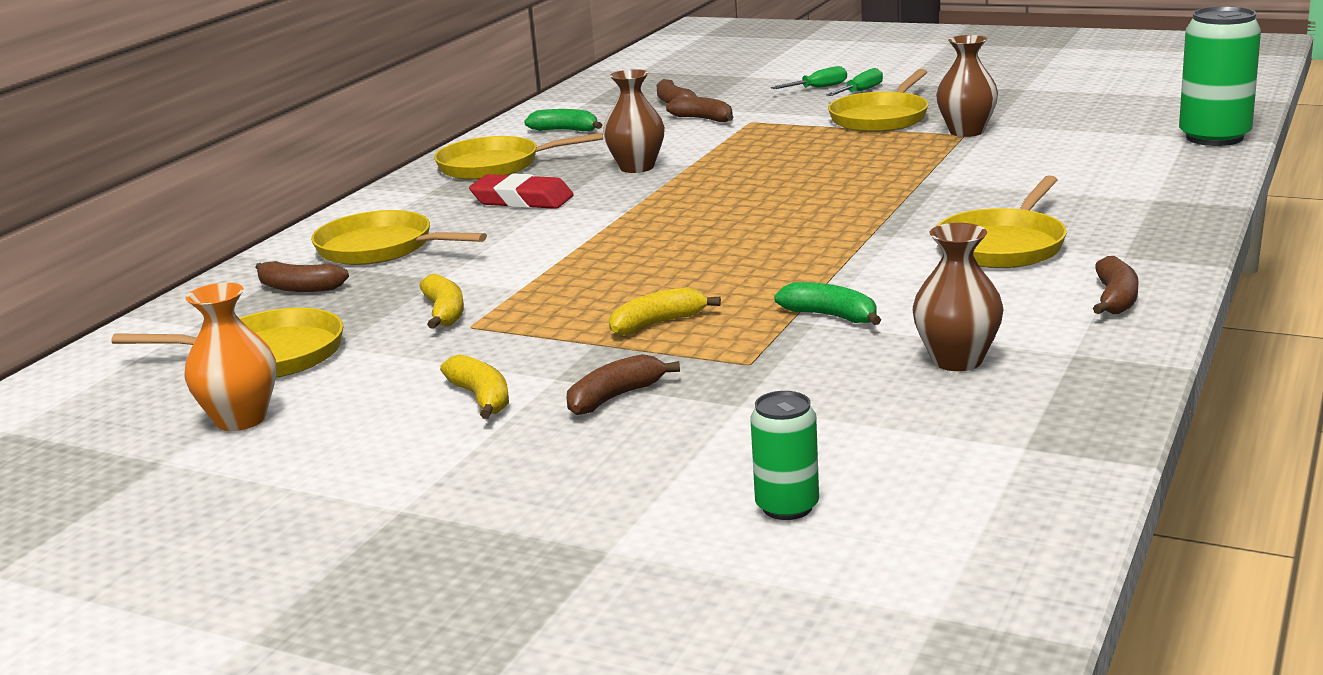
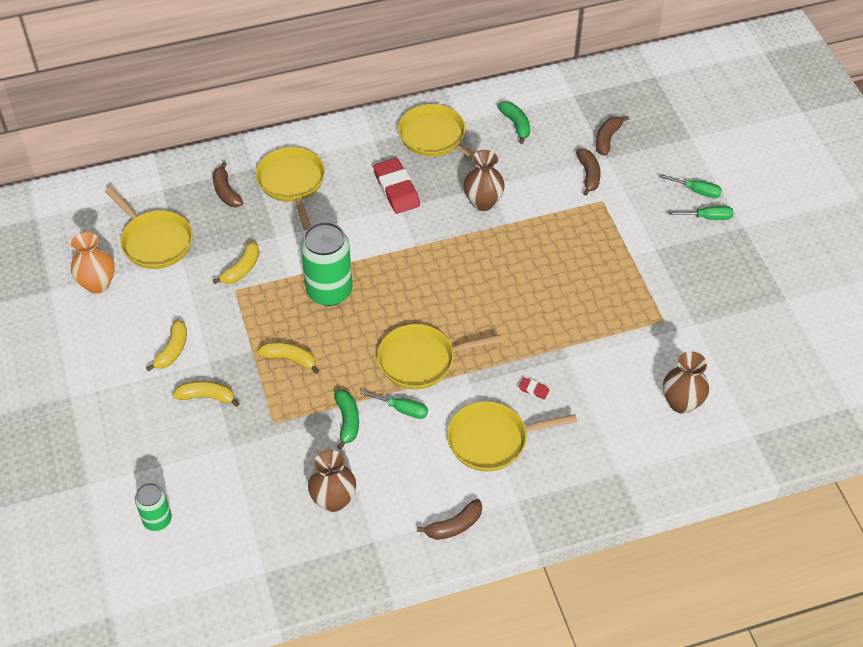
camera: 45 degrees right, 30 degrees up
brown banana [566,354,680,415] -> yellow banana [173,381,240,407]
yellow pan [828,69,929,132] -> yellow pan moved to [377,324,502,389]
brown vase [936,35,998,137] -> brown vase moved to [663,351,709,414]
green can [1179,6,1261,146] -> green can moved to [301,222,352,306]
none -> green screwdriver [360,390,428,419]
none -> red eraser [519,377,550,400]

